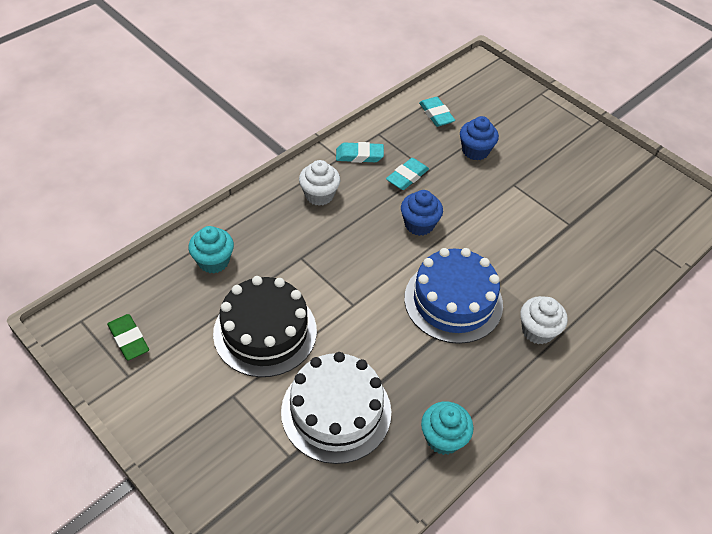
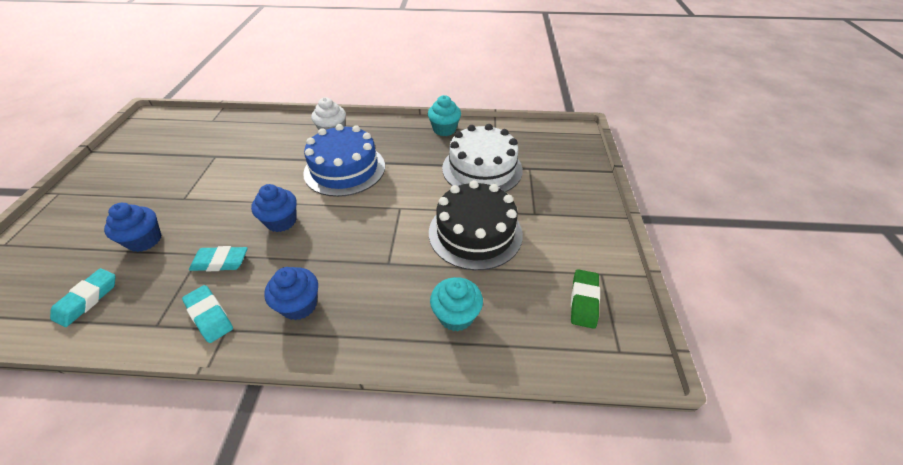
camera: 130 degrees left, 5 degrees down
white cupcake [299,160,340,206] -> blue cupcake [264,267,318,320]

